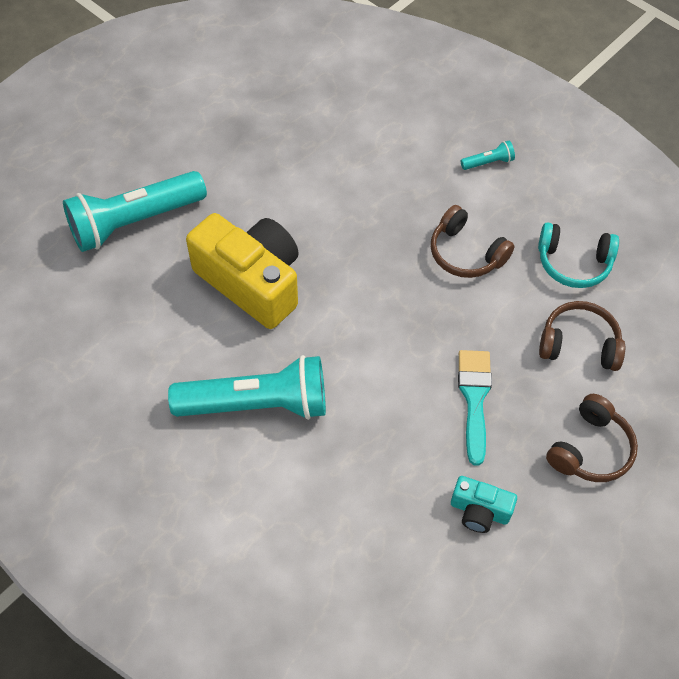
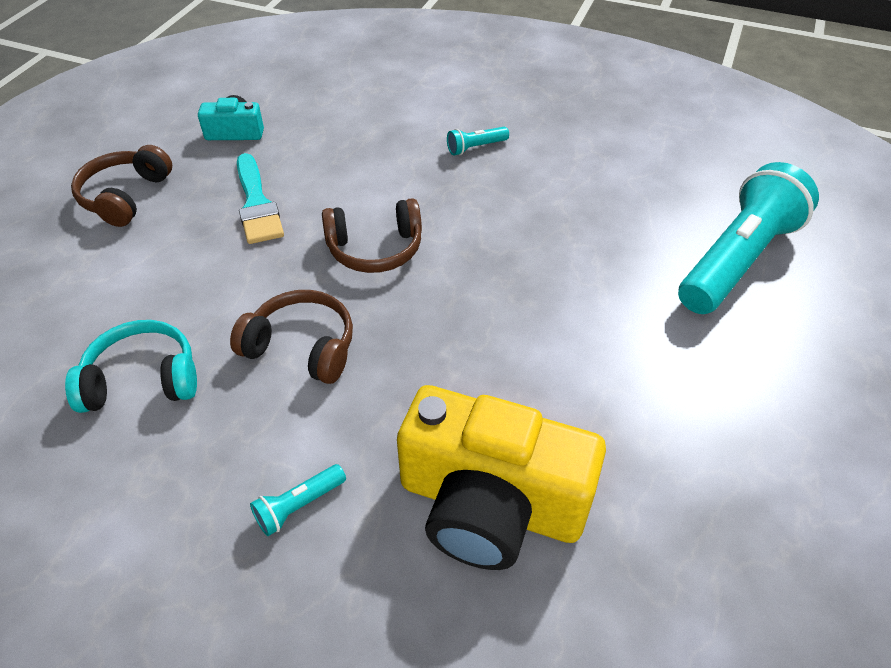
camera: 160 degrees right, 10 degrees down
turquoise flashlight [168,355,326,420] -> turquoise flashlight [447,127,509,155], size x0.40
yellow camera [186,213,299,329] -> yellow camera moved to [397,385,606,570]
brown headphones [539,301,625,371] -> brown headphones moved to [322,198,422,273]

